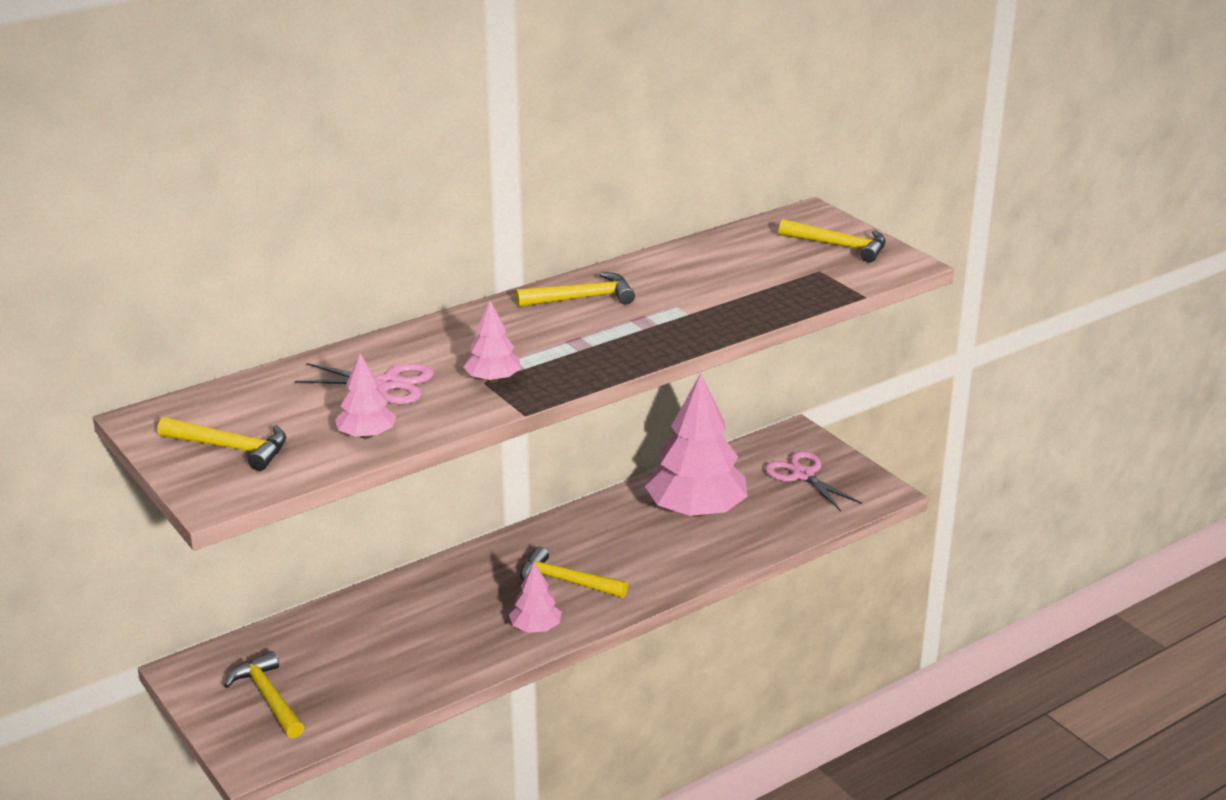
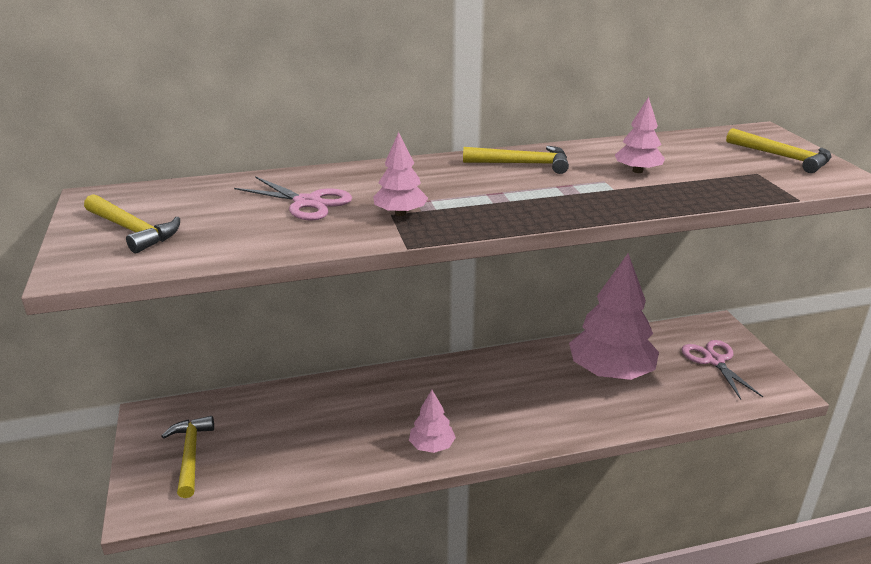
camera: 20 degrees right, 0 degrees up
pink tree [335,354,396,439] -> pink tree moved to [615,97,665,173]
yellow hammer [520,547,628,598] -> none

